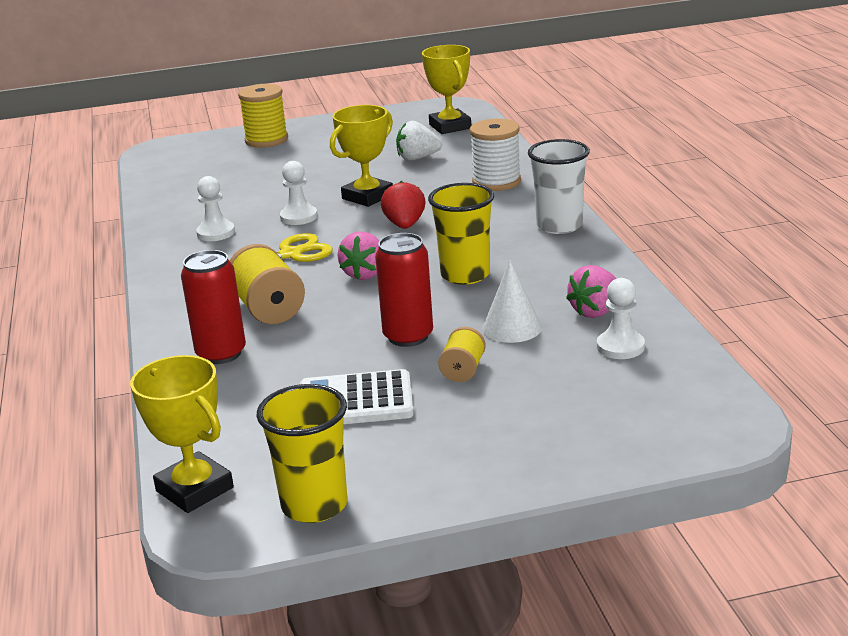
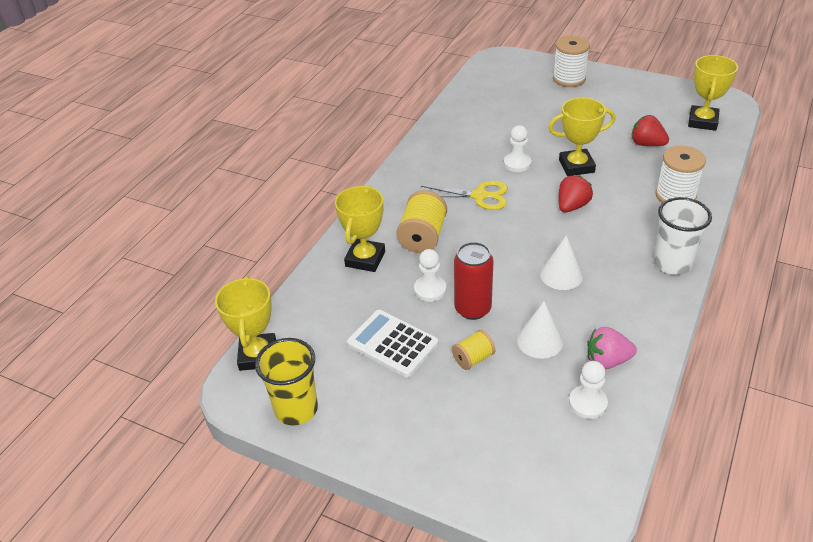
camera: 40 degrees right, 15 degrees up
red can [181,250,246,364] -> yellow trophy [335,186,385,272]
white pawn [196,176,235,241] -> white pawn moved to [414,249,446,302]
yellow spool [238,84,288,148] -> white spool [553,36,590,87]
pink strawberry [337,231,379,280] -> none
white strawberry [396,121,442,161] -> red strawberry [631,115,669,146]
yellow cup [428,183,494,285] -> white cone [540,235,583,290]

